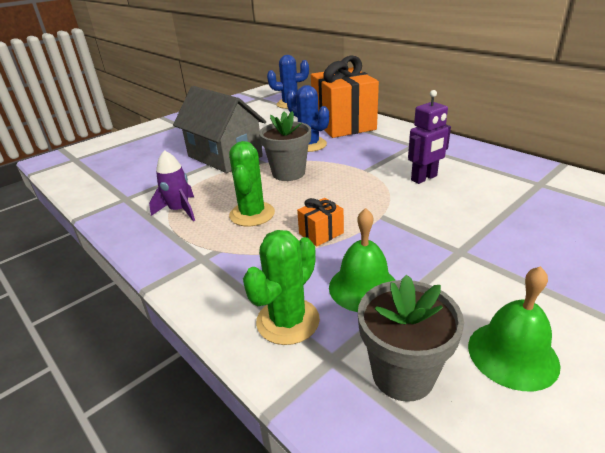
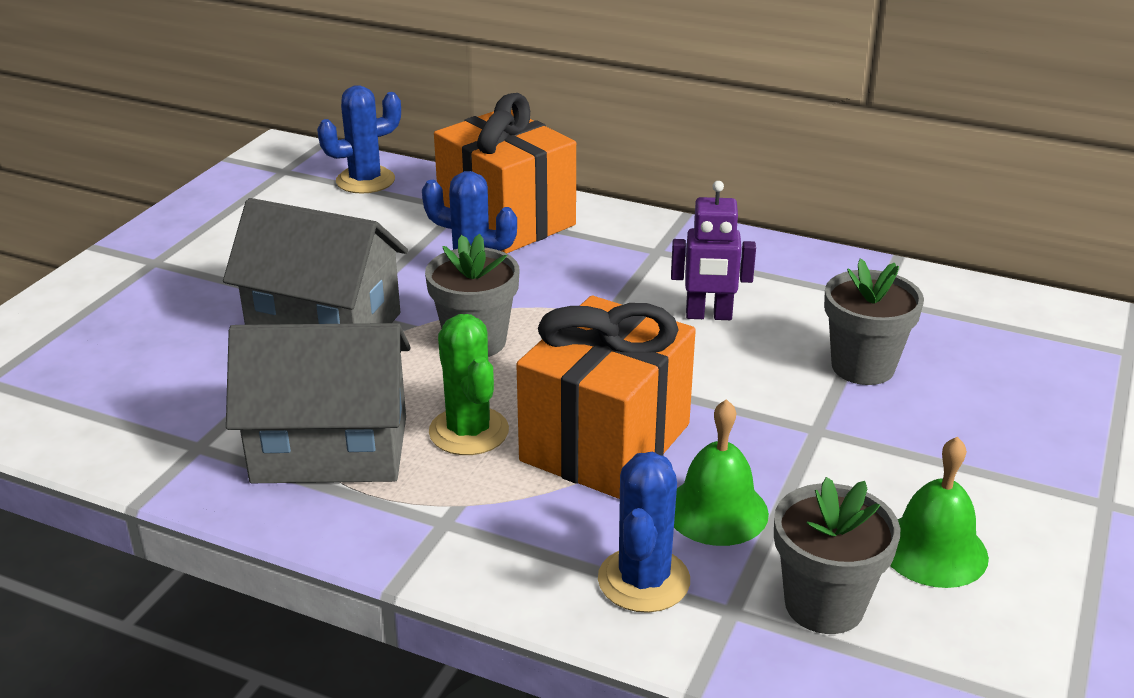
camera: 25 degrees left, 0 degrees up
purple rocket [149,150,195,221] -> grey house [226,323,411,483]
green cactus [243,230,320,345] -> blue cactus [598,452,690,613]
orange gift [297,198,344,247] -> orange gift [516,296,696,499], size x2.49
purple robot [408,90,451,184] -> purple robot turned 60 degrees clockwise [671,181,756,320]
none -> grey flower pot [824,258,924,385]

